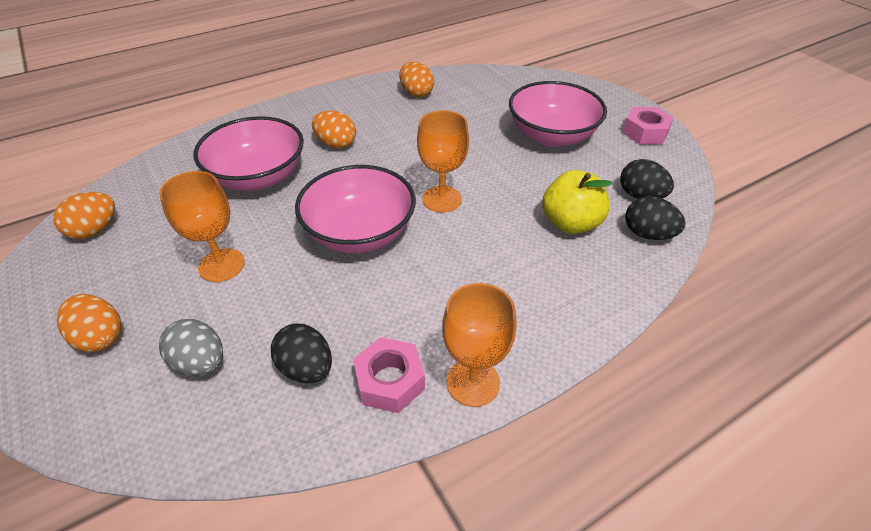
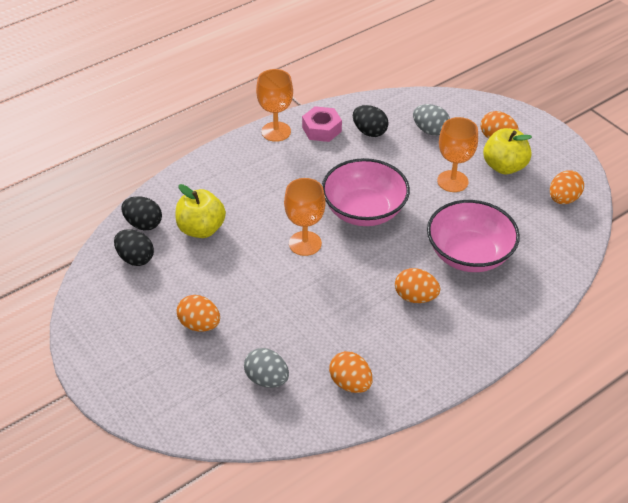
camera: 175 degrees right, 0 degrees up
pink bowl [509,81,607,147] -> orange egg [177,295,220,332]
pink nut [622,107,674,144] -> none
none -> grey egg [244,348,289,388]
none -> yellow apple [483,128,532,174]

